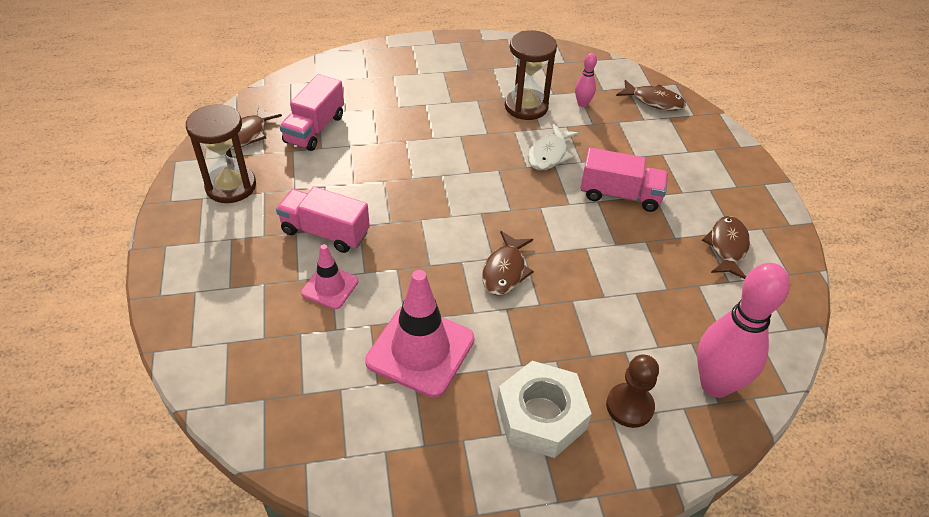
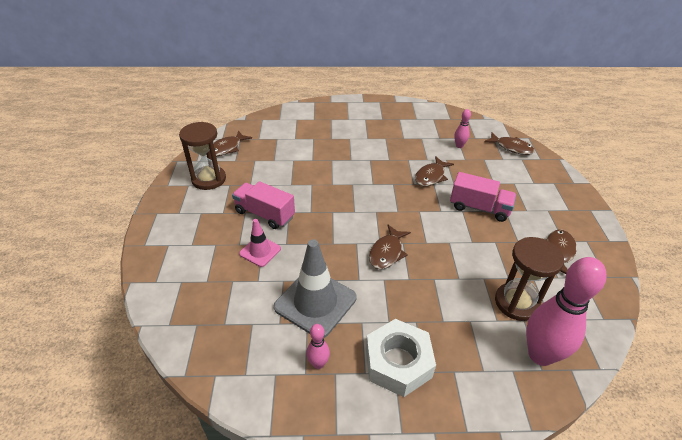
camera: 10 degrees right, 5 degrees down
pink truck [280,74,344,151] -> none
pink traffic cone [365,270,475,398] -> grey traffic cone [274,239,357,338]
brown hourglass [505,30,557,120] -> brown hourglass moved to [495,237,564,321]
white fish [528,123,579,170] -> brown fish [415,156,454,186]
brown pawn [606,354,659,428] -> none
none -> pink bowling pin [306,324,330,369]

